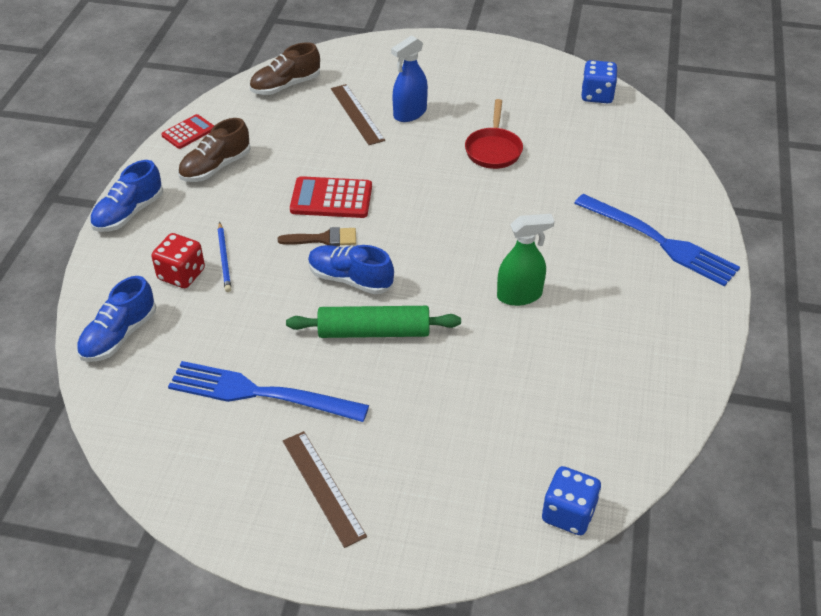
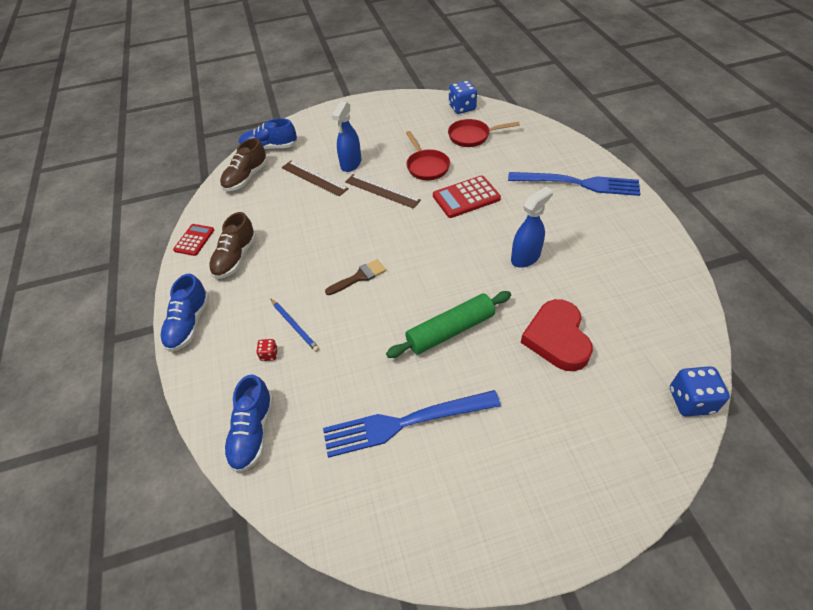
camera: 25 degrees left, 5 degrees up
red dice [152,233,205,288] -> red dice [257,339,278,361], size x0.50
brown ruler [283,431,367,548] -> brown ruler moved to [345,174,421,209]
red calculator [290,176,372,218] -> red calculator moved to [433,175,501,218]
blue shoe [308,245,394,294] -> blue shoe moved to [239,118,298,150]
green spray bottle [497,214,554,306] -> blue spray bottle [511,186,553,268]
none -> red pan [448,119,520,147]
none -> red heart [521,299,593,371]

